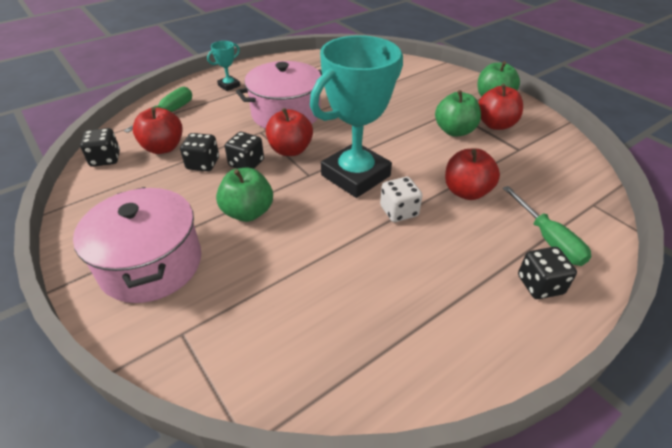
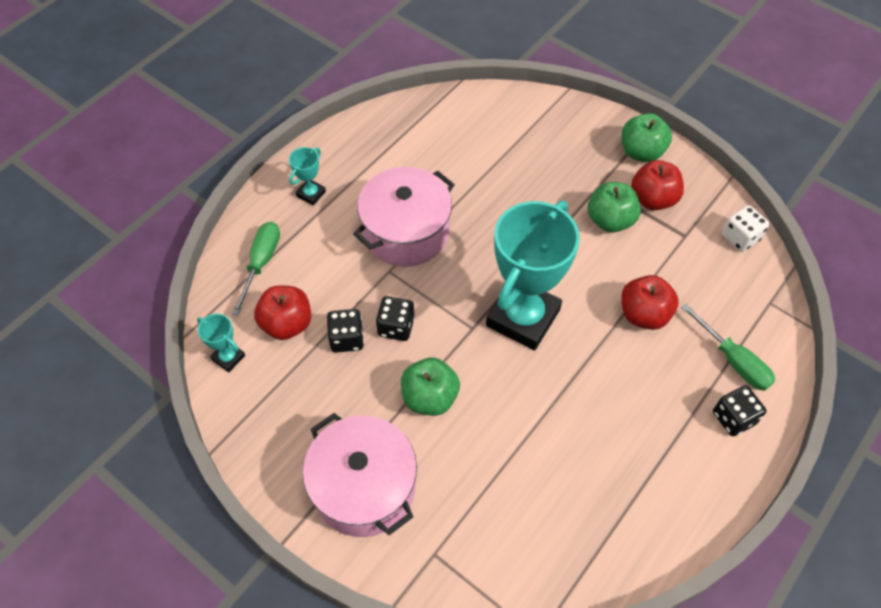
camera: 15 degrees left, 15 degrees up
black dice [80,128,120,167] -> turquoise trophy [197,314,245,372]
red apple [266,108,313,156] -> none
white dice [380,177,423,222] -> white dice moved to [722,205,769,252]

